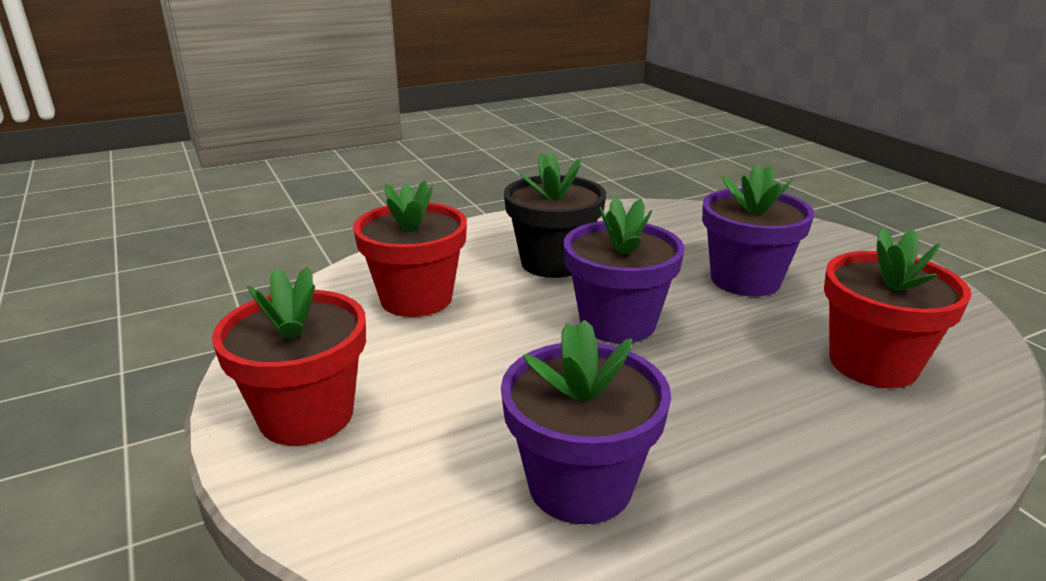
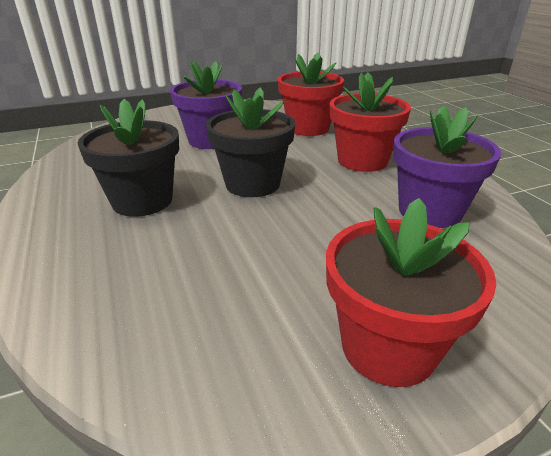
camera: 85 degrees left, 5 degrees up
red flower pot [353,180,467,317] -> red flower pot moved to [330,72,411,172]
purple flower pot [564,197,685,343] -> black flower pot [206,87,296,197]

